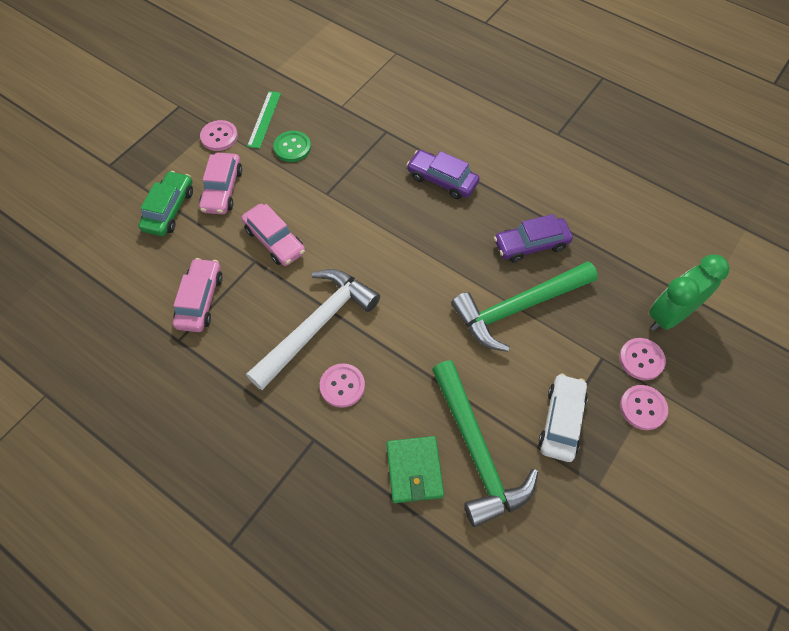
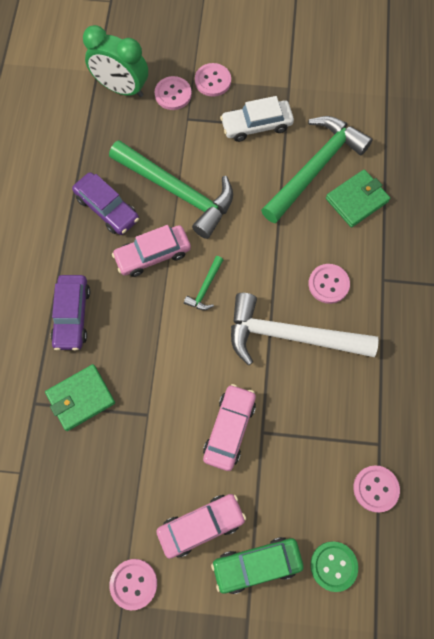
camera: 120 degrees left, 10 degrees up
pink car [173,258,223,332] -> pink car moved to [112,225,191,277]
green ruler [247,91,281,149] -> none
green button [273,131,311,162] -> green button moved to [310,541,358,592]
none -> green wallet [45,364,115,431]
none -> green hammer [184,256,223,310]
none -> pink button [353,465,400,513]

